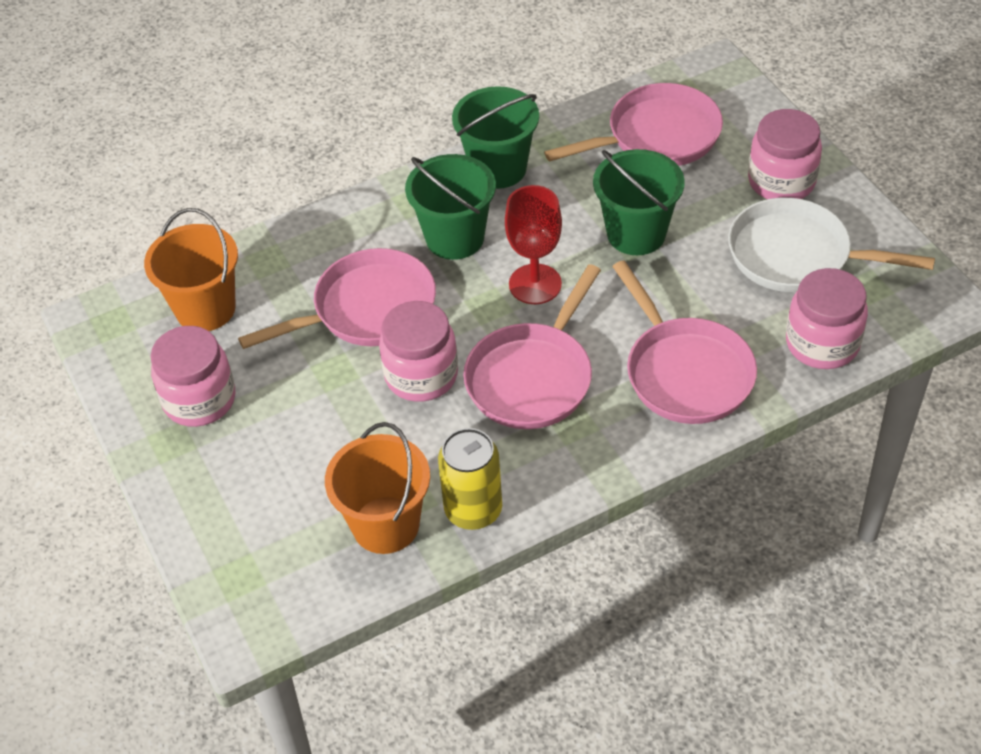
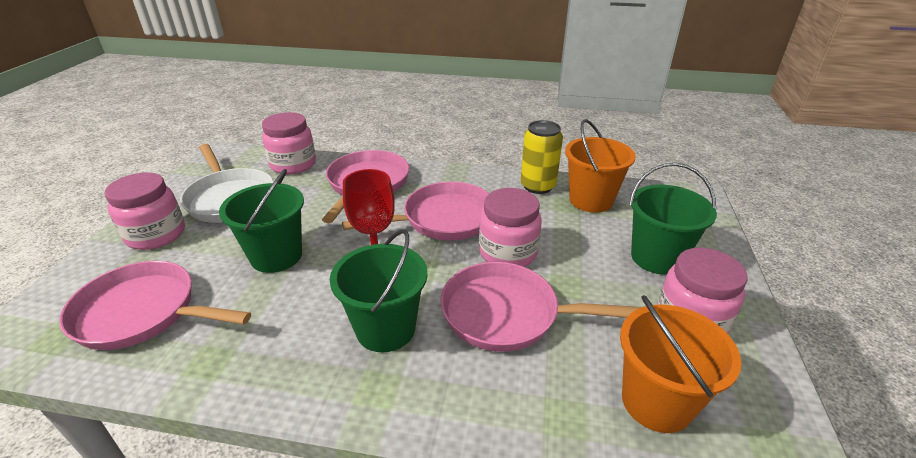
camera: 145 degrees left, 15 degrees down
green bucket [452,86,539,189] -> green bucket moved to [629,163,717,275]

